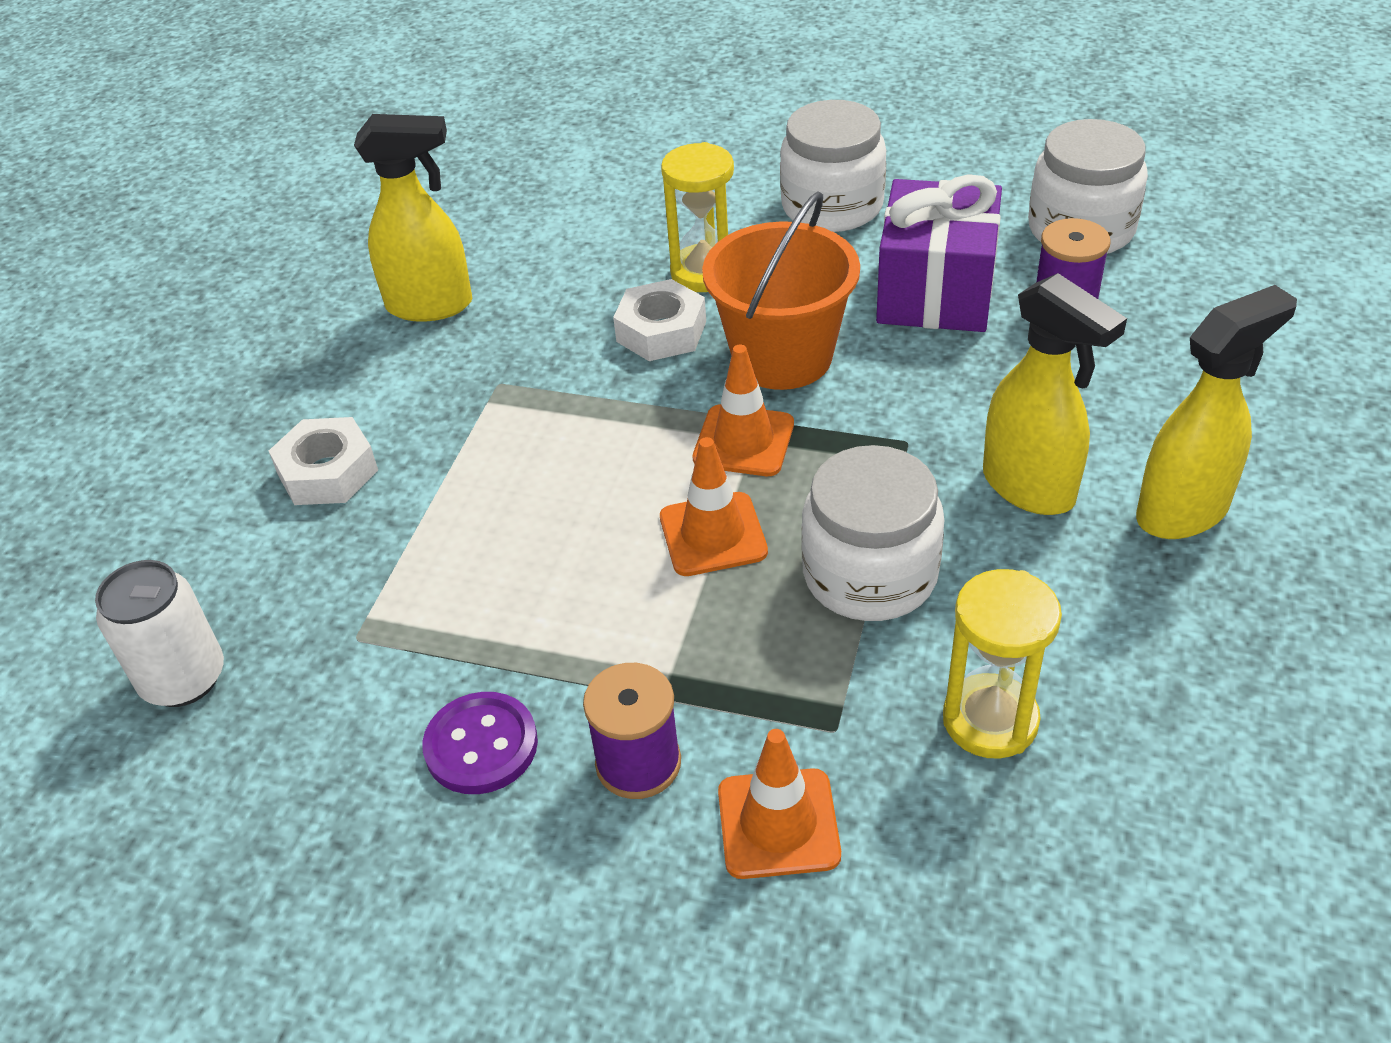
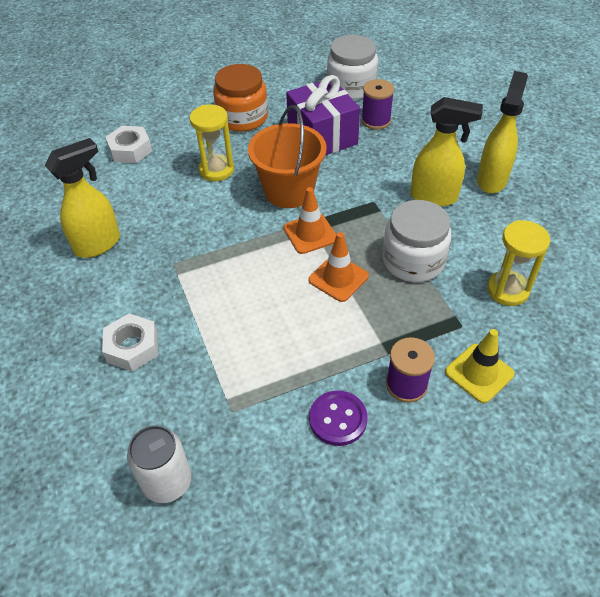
camera: 40 degrees left, 5 degrees up
white nut [613,279,706,361] -> white nut moved to [106,126,152,163]
orange traffic cone [718,729,841,879] -> yellow traffic cone [445,329,515,403]
white jar [780,100,886,232] -> orange jar [213,64,268,132]

